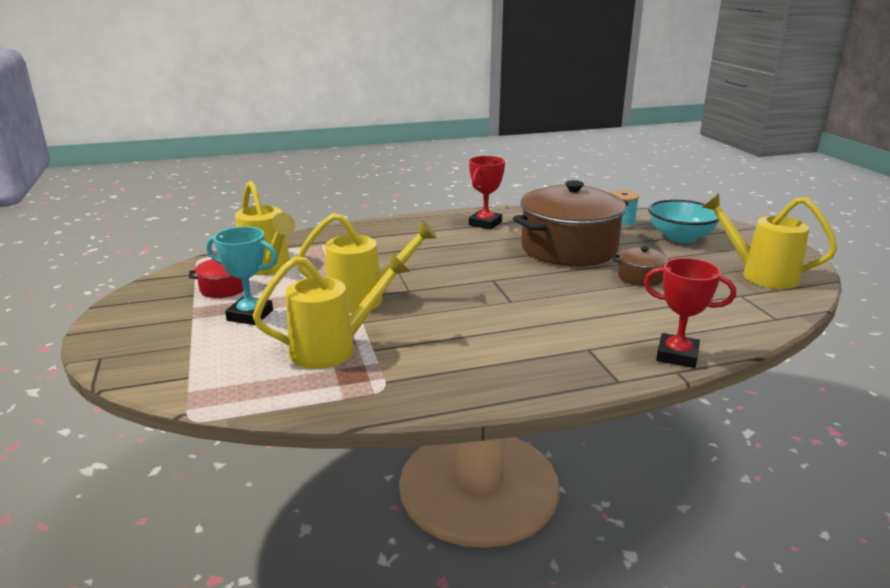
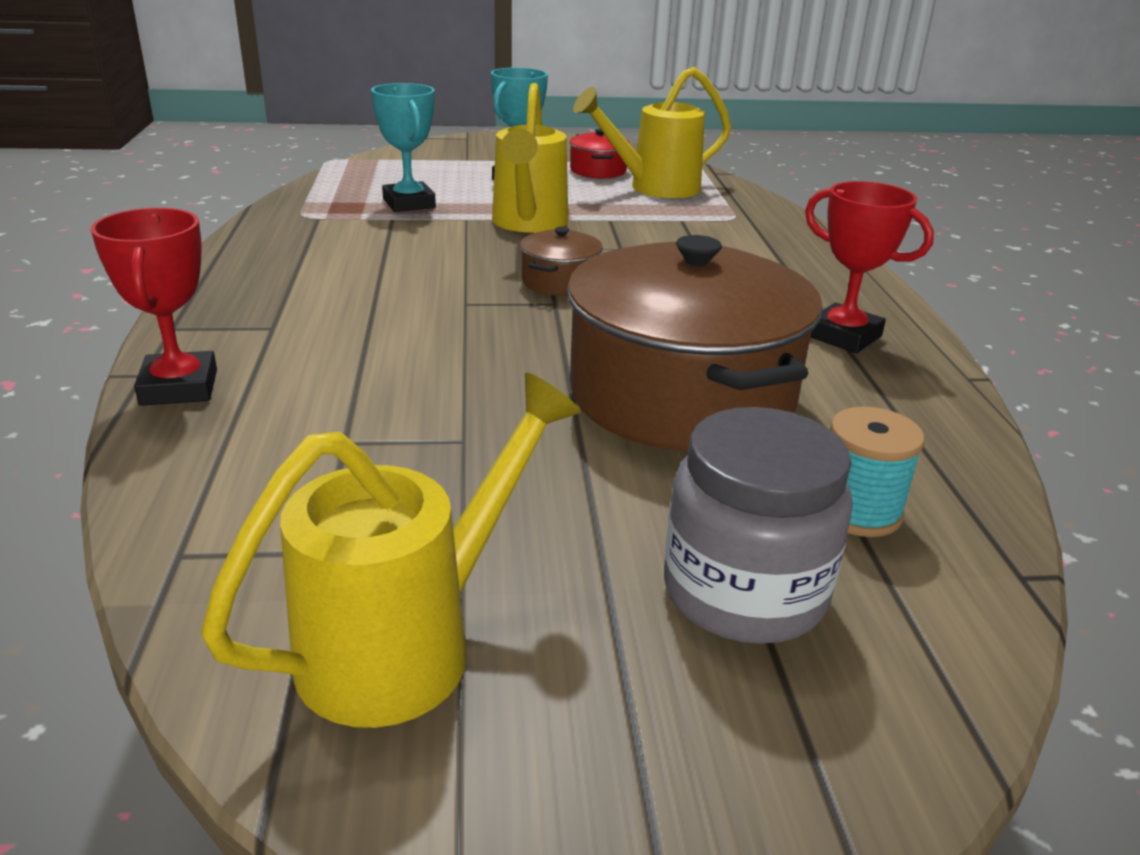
camera: 100 degrees right, 5 degrees up
yellow watering can [253,253,410,369] -> turquoise trophy [371,83,436,212]
brown pot [613,246,671,286] -> brown pot moved to [520,227,603,296]
red trophy [644,258,736,368] -> red trophy turned 45 degrees counterclockwise [91,208,217,406]
turquoise bowl [648,199,719,243] -> grey jar [664,407,852,644]

